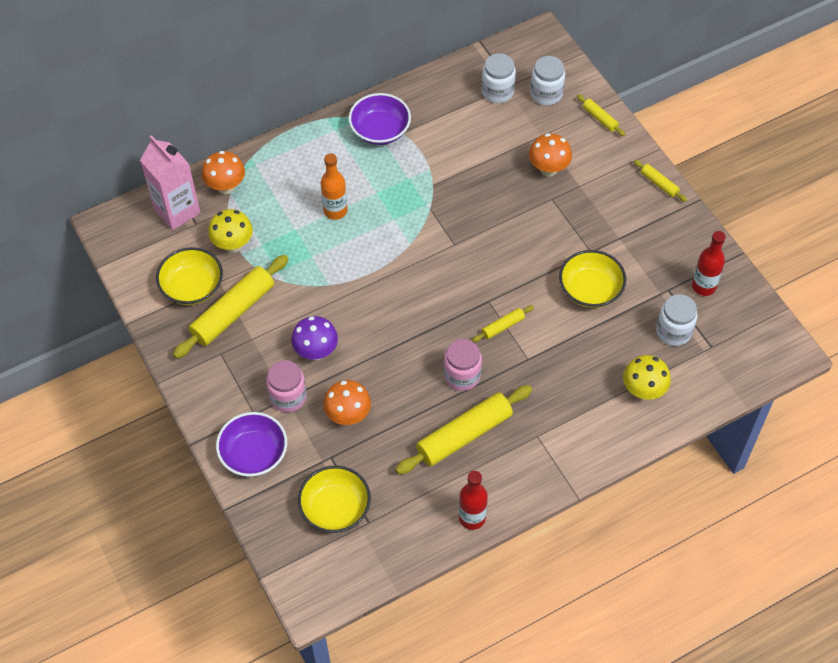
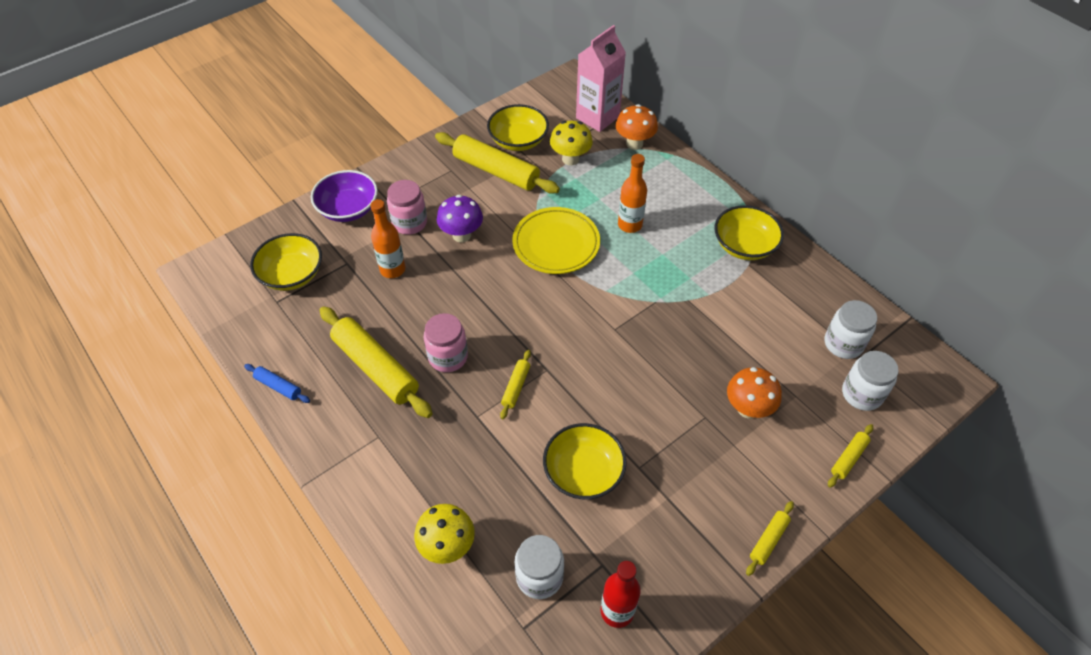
camera: 80 degrees right, 5 degrees down
orange mushroom [323,380,371,425] -> orange bottle [370,199,405,278]
purple bowl [349,93,411,145] -> yellow bowl [715,205,784,260]
red bottle [459,471,488,530] -> blue rolling pin [244,364,310,403]
yellow rolling pin [472,305,534,342] -> yellow rolling pin turned 60 degrees clockwise [500,350,531,419]
none -> yellow plate [512,207,600,274]

